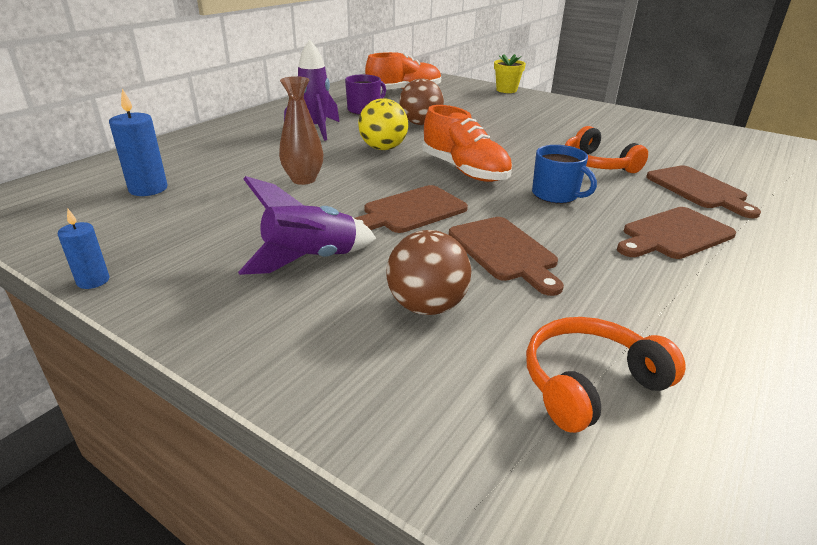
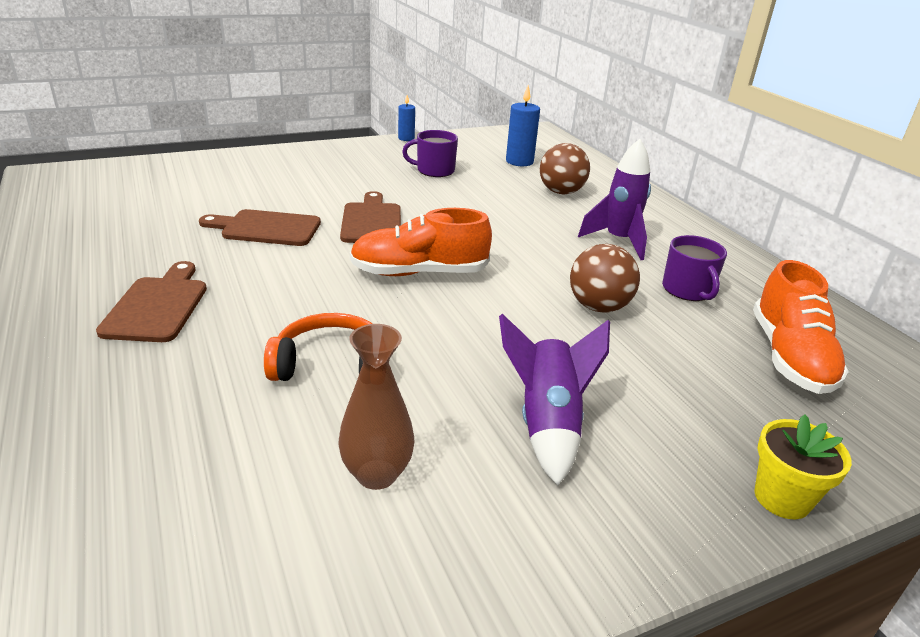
camera: 120 degrees right, 0 degrees up
purple rocket [238,176,376,275] -> purple rocket moved to [499,314,610,486]
brown vase [279,76,323,185] -> brown vase moved to [338,324,414,490]
yellow ball [358,98,408,150] -> none
brown ball [386,230,471,315] -> brown ball moved to [540,143,590,194]
orange headphones [526,317,686,433] -> none
blue mug [532,145,597,203] -> none
brown cutting board [646,165,761,218] -> none
none -> purple mug [402,130,458,177]

